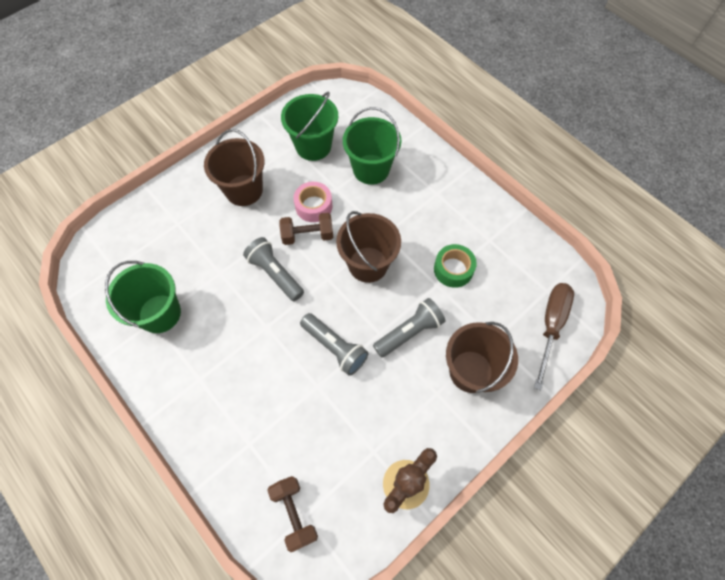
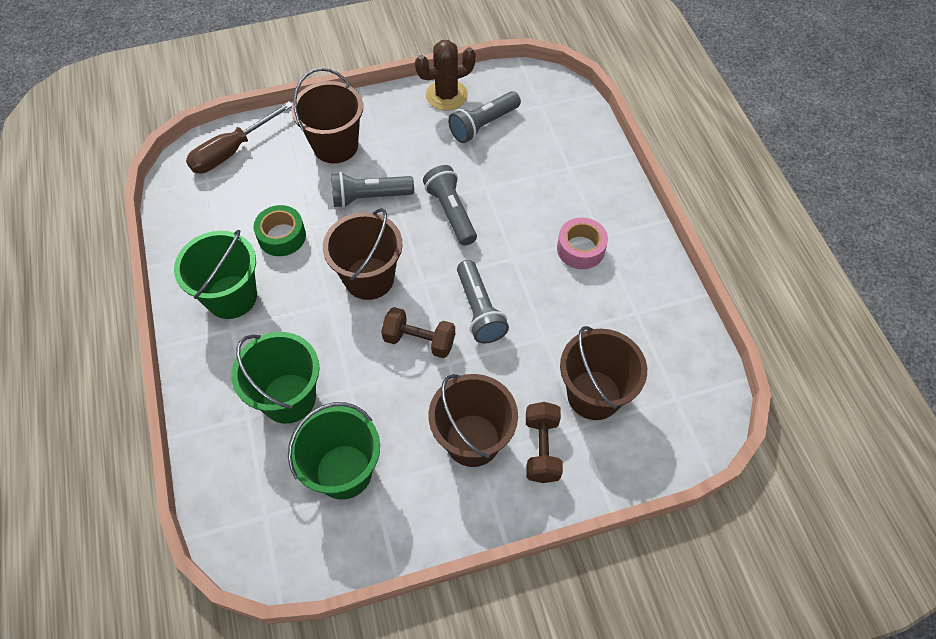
camera: 155 degrees left, 5 degrees down
green bucket [105,261,181,333] -> green bucket moved to [174,230,257,319]
brown dumbbell [267,476,318,552] -> brown dumbbell moved to [526,402,563,483]
pink tape [293,182,332,222] -> pink tape moved to [557,217,608,269]
none -> grey flashlight [448,91,521,143]
none -> brown bucket [560,326,647,420]

